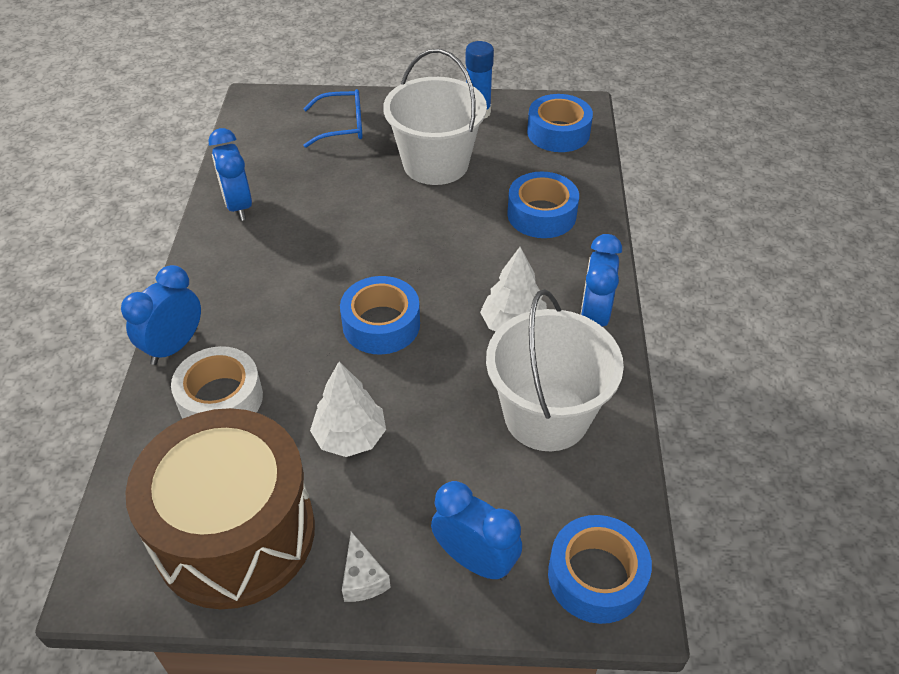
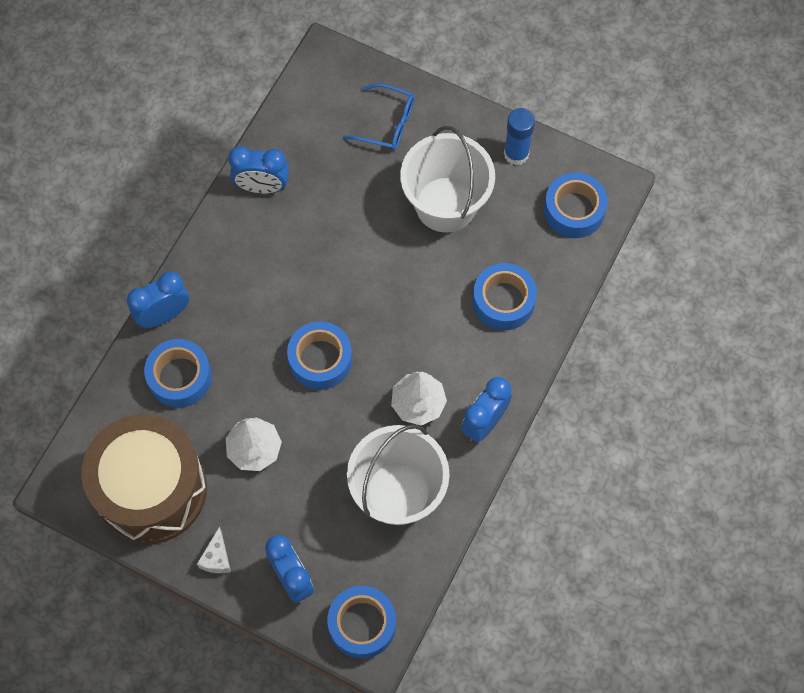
camera: 25 degrees right, 20 degrees up
white tape [171,346,263,419] -> blue tape [144,339,212,408]
blue clock [208,128,252,221] -> blue clock turned 90 degrees counterclockwise [228,146,289,194]

